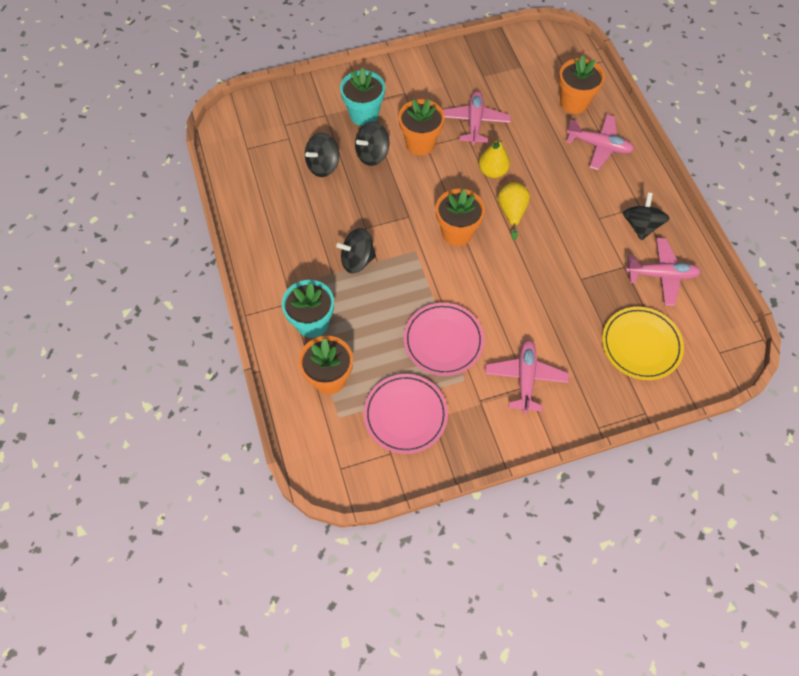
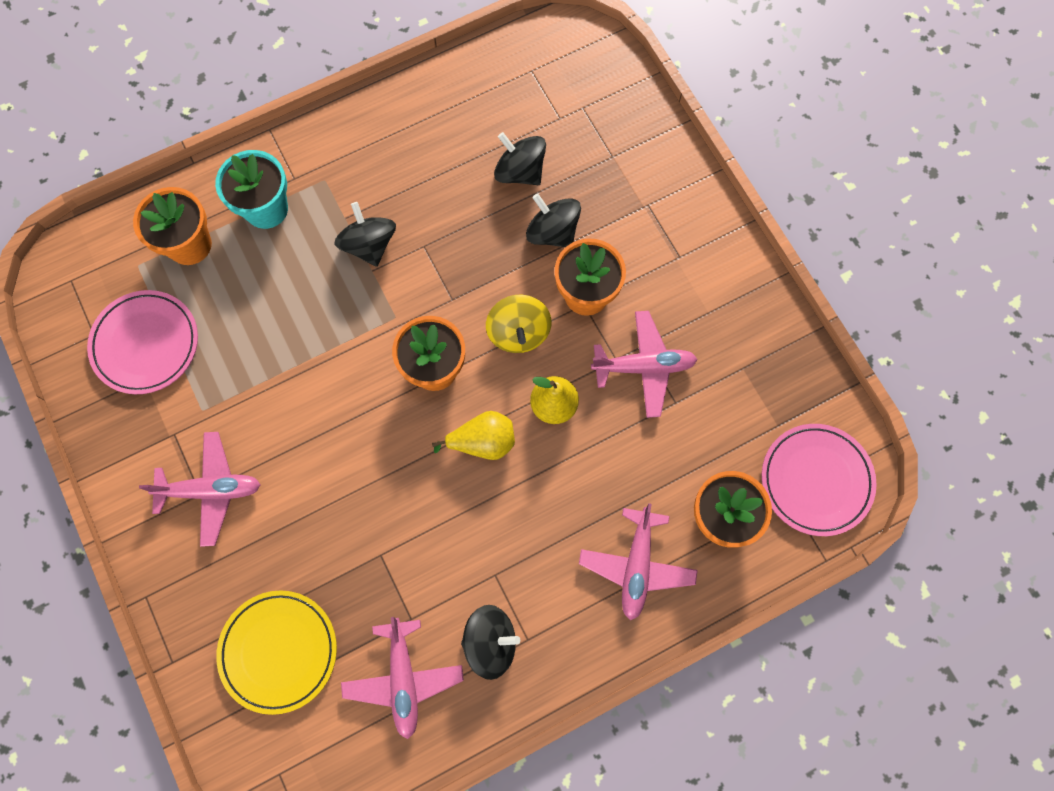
camera: 80 degrees right, 10 degrees up
turquoise flower pot [340,68,385,126] -> none
pink plate [404,303,484,376] -> pink plate moved to [762,424,877,536]
none -> yellow spinning top [486,295,552,353]

